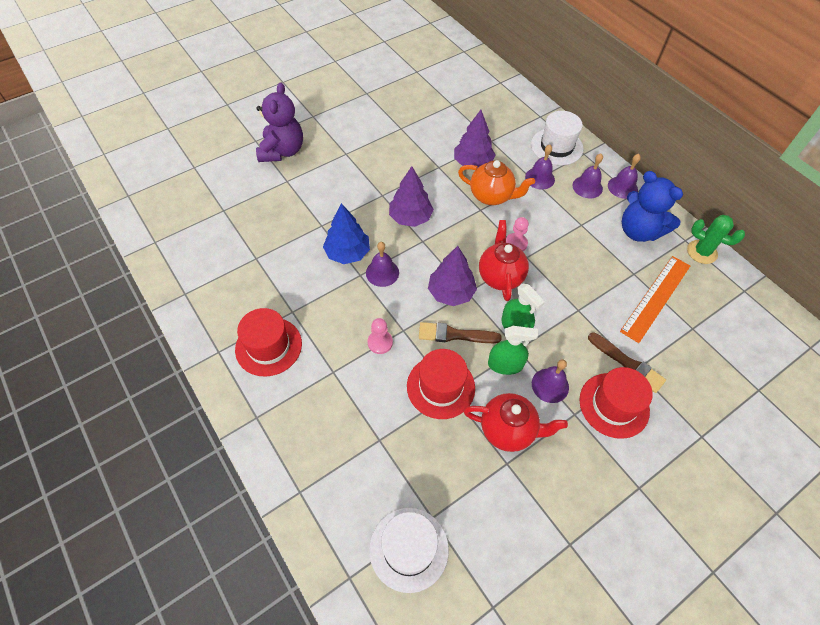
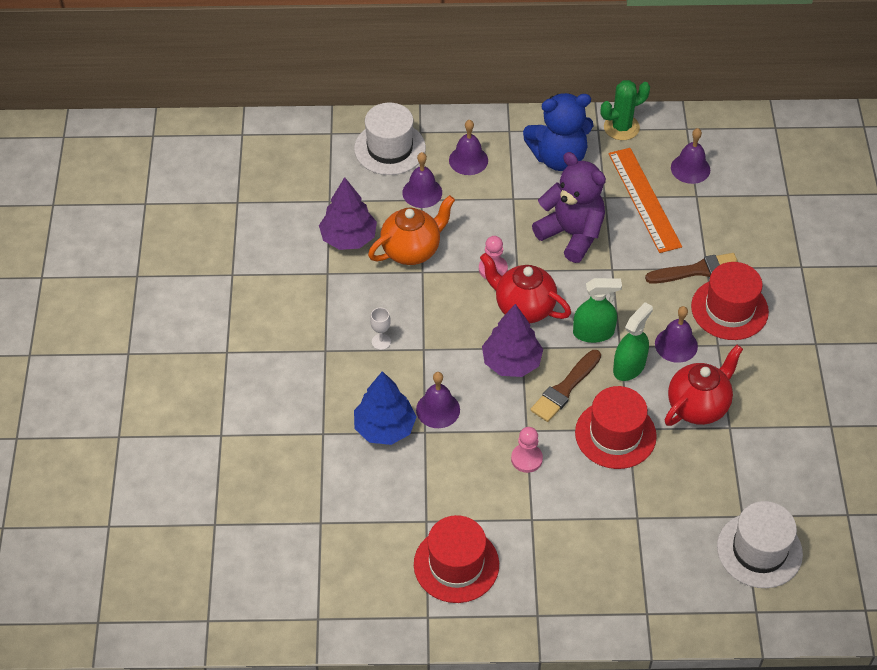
camera: 55 degrees left, 5 degrees down
purple teddy bear [256,82,303,162] -> purple teddy bear moved to [532,152,606,263]
purple tree [389,166,434,227] -> white goblet [370,308,391,350]
purple bell [608,154,641,199] -> purple bell moved to [671,128,710,184]

